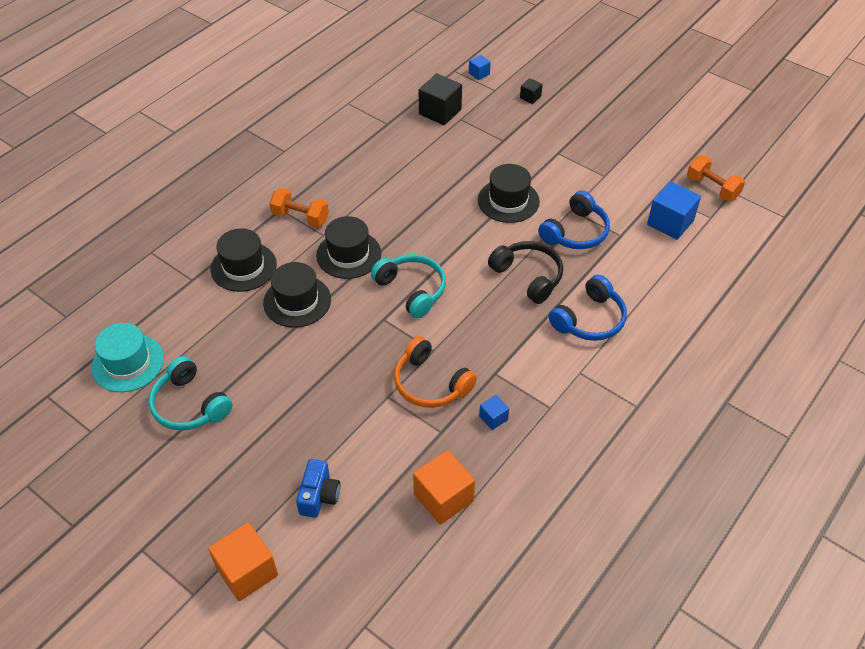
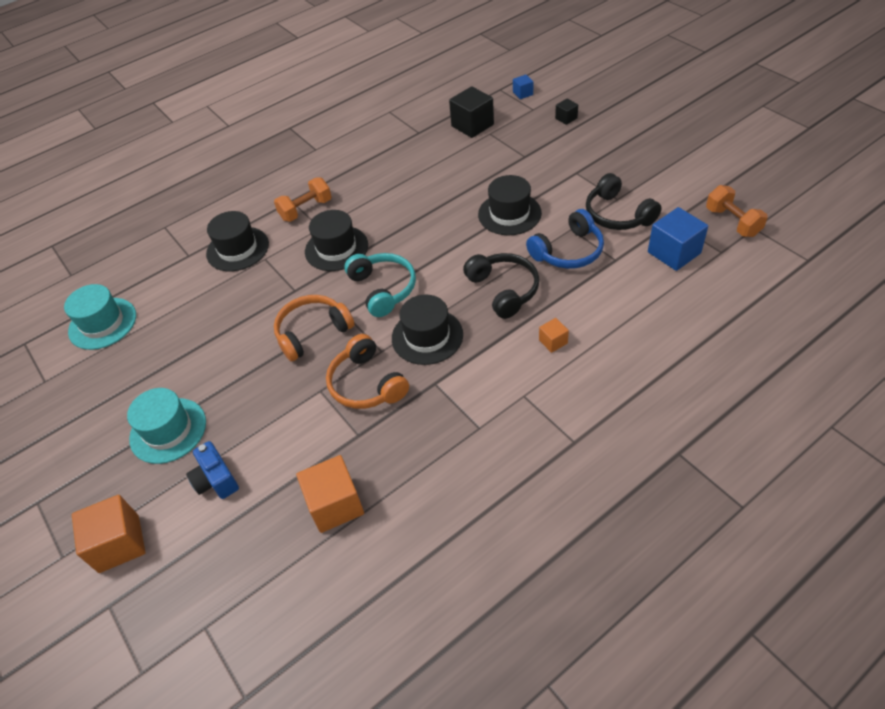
camera: 20 degrees right, 0 degrees up
turquoise headphones [148,356,233,431] -> none
black hat [263,262,331,328] -> black hat moved to [392,295,463,365]
orange dumbbell [269,188,329,228] -> orange dumbbell turned 75 degrees counterclockwise [274,177,332,222]
blue camera [296,459,340,518] -> blue camera turned 120 degrees clockwise [186,441,239,499]
blue cube [479,395,509,430] -> none
blue headphones [549,275,627,341] -> orange cube [539,318,569,353]
none -> turquoise hat [127,388,206,464]
none -> orange headphones [274,295,354,362]
none -> black headphones [586,173,662,230]

